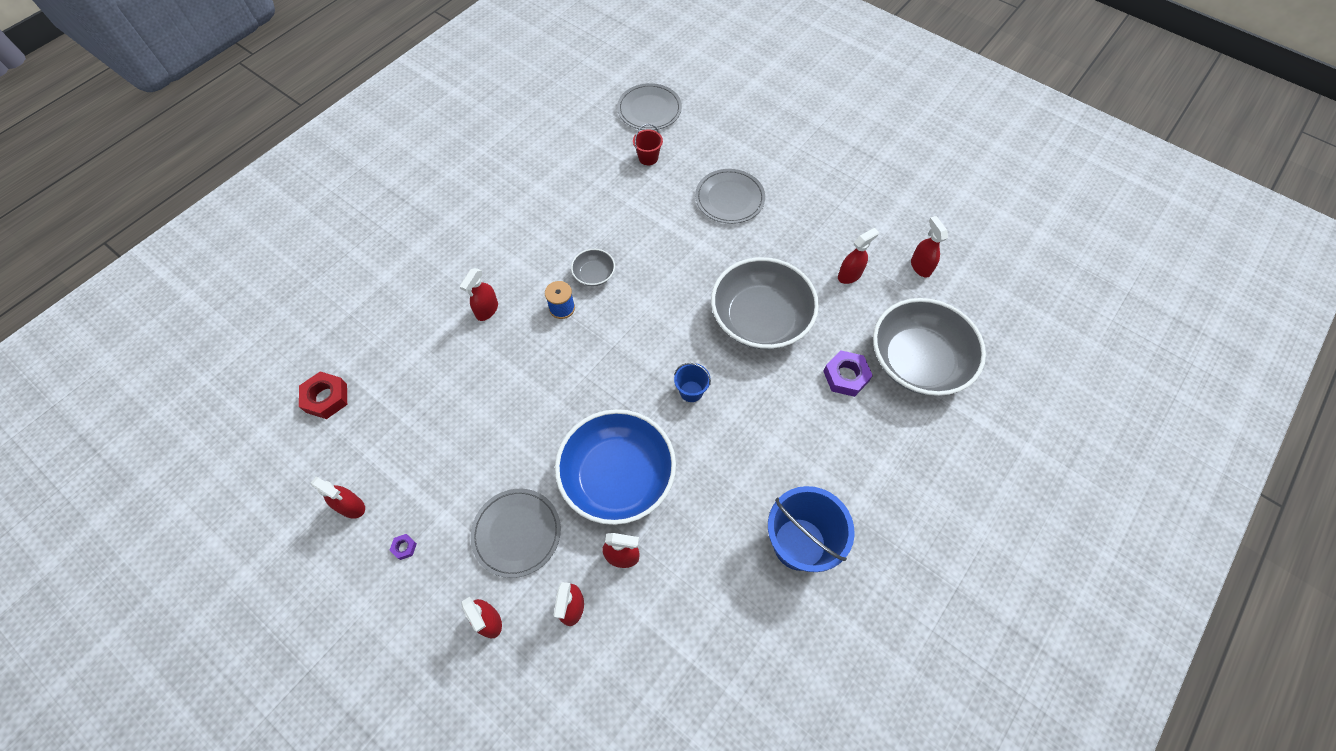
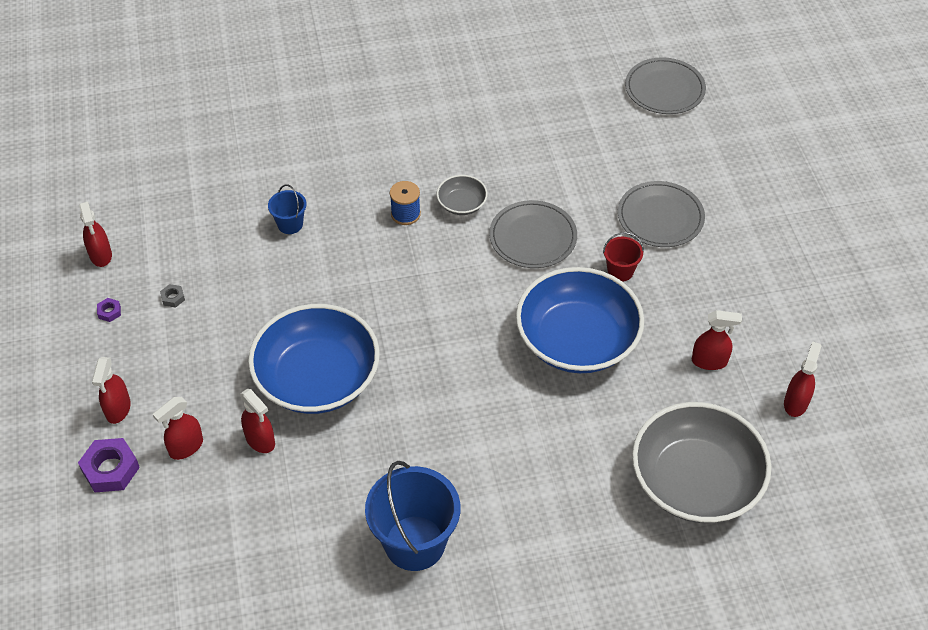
camera: 40 degrees right, 10 degrees down
red nut [299,372,347,419] -> none
red spray bottle [460,268,498,321] -> none
grey plate [470,489,561,578] -> grey plate moved to [489,200,577,268]
red bucket [633,124,663,165] -> red bucket moved to [603,232,644,282]
blue bucket [674,363,711,402] -> blue bucket moved to [268,184,306,234]
grey bowl [711,257,819,349] -> blue bowl [516,267,644,373]
purple nut [823,350,873,397] -> purple nut moved to [78,438,140,492]
none -> grey nut [160,284,185,308]

